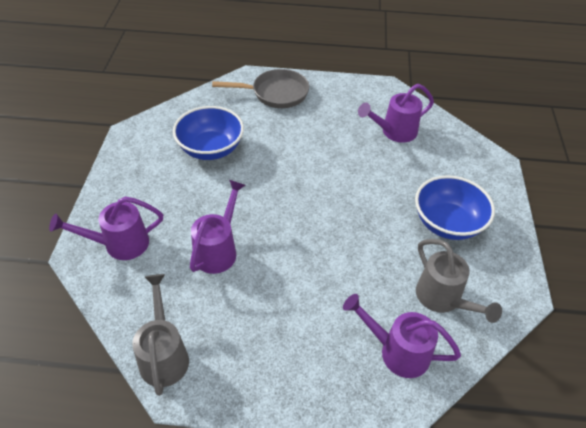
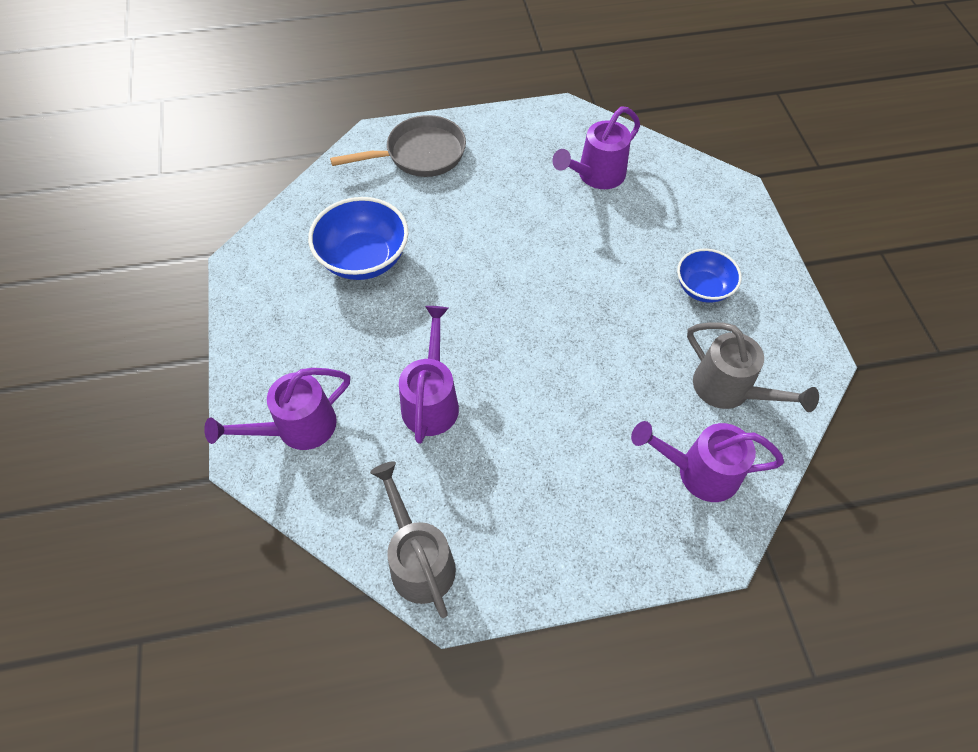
camera: 15 degrees left, 10 degrees up
blue bowl [415,175,495,240] -> blue bowl [677,249,742,303], size x0.63

